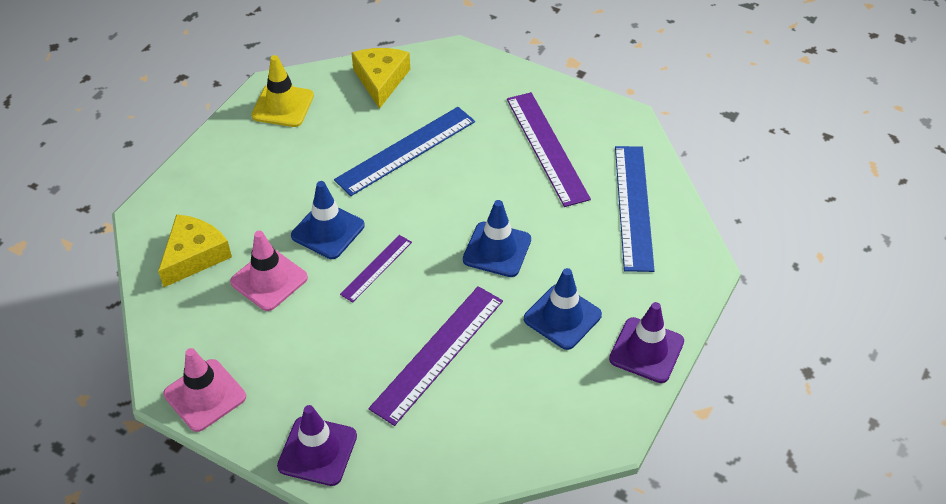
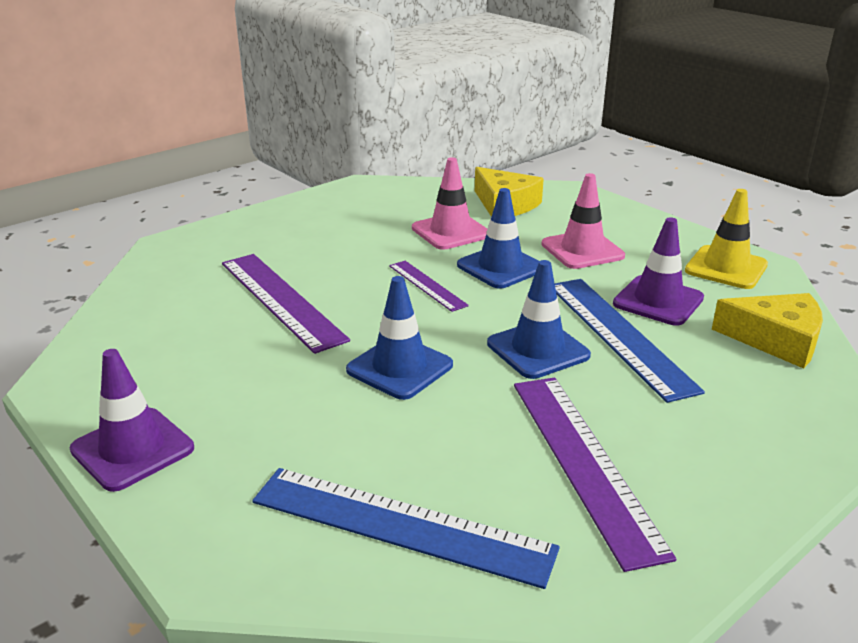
camera: 110 degrees right, 20 degrees down
pink traffic cone [163,348,246,432] -> pink traffic cone moved to [541,173,625,269]
purple traffic cone [277,405,357,486] -> purple traffic cone moved to [613,217,704,326]
purple ruler [507,92,591,207] -> purple ruler turned 75 degrees clockwise [514,377,676,572]
blue traffic cone [524,268,602,350] -> blue traffic cone moved to [487,260,591,379]

